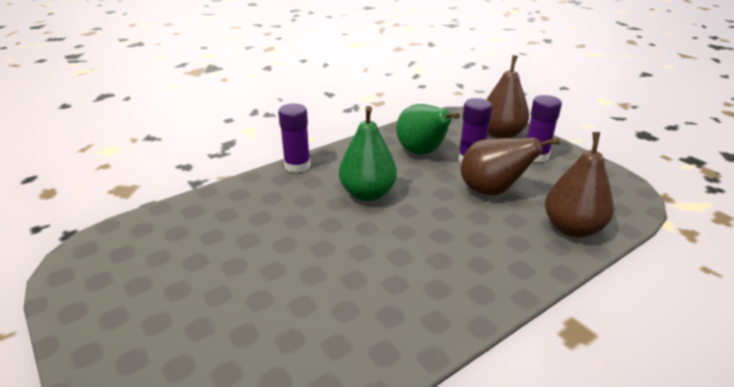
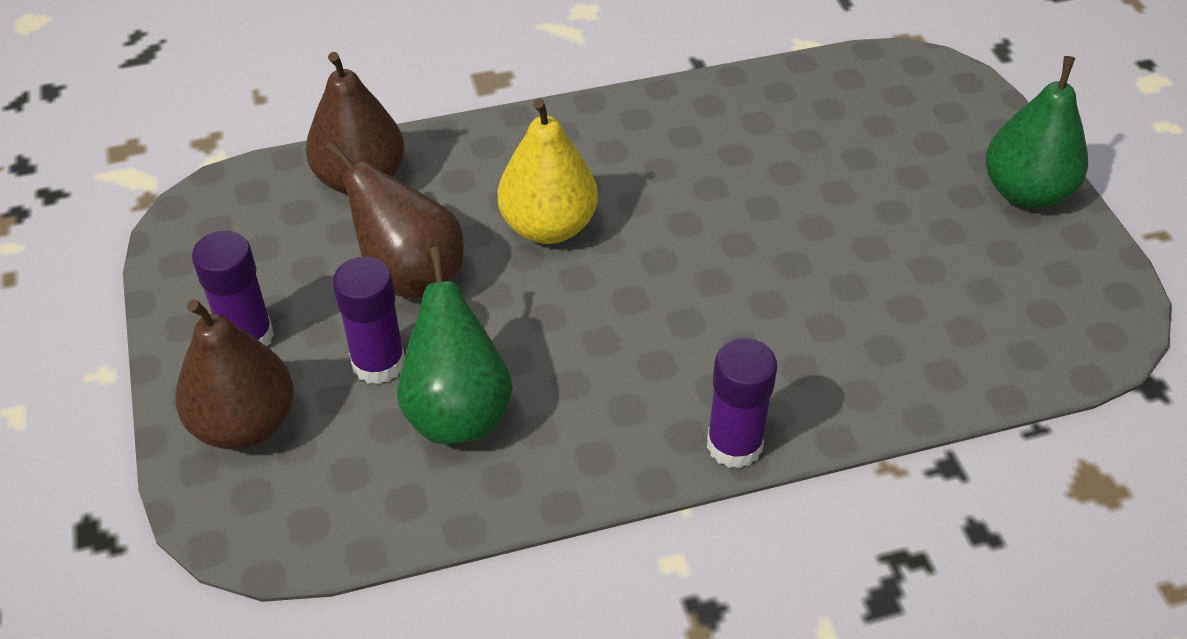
camera: 160 degrees left, 15 degrees up
green pear [339,106,397,201] -> green pear moved to [986,56,1088,209]
none -> yellow pear [497,98,598,244]

